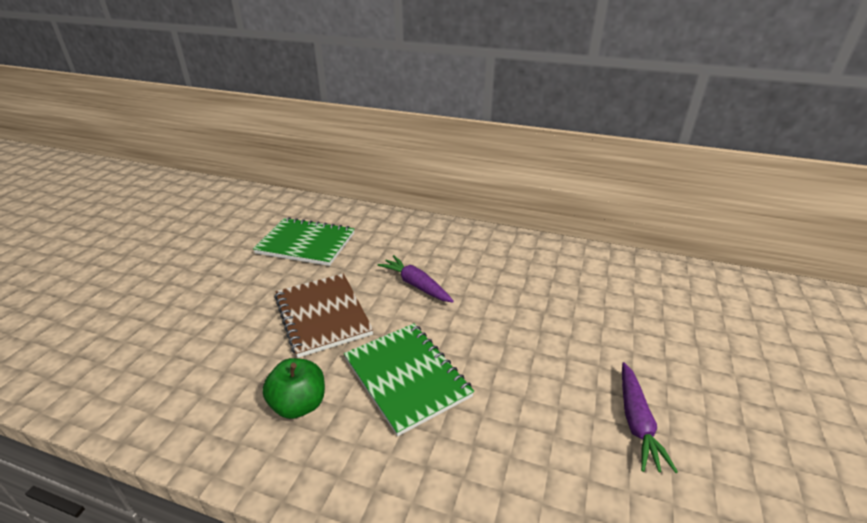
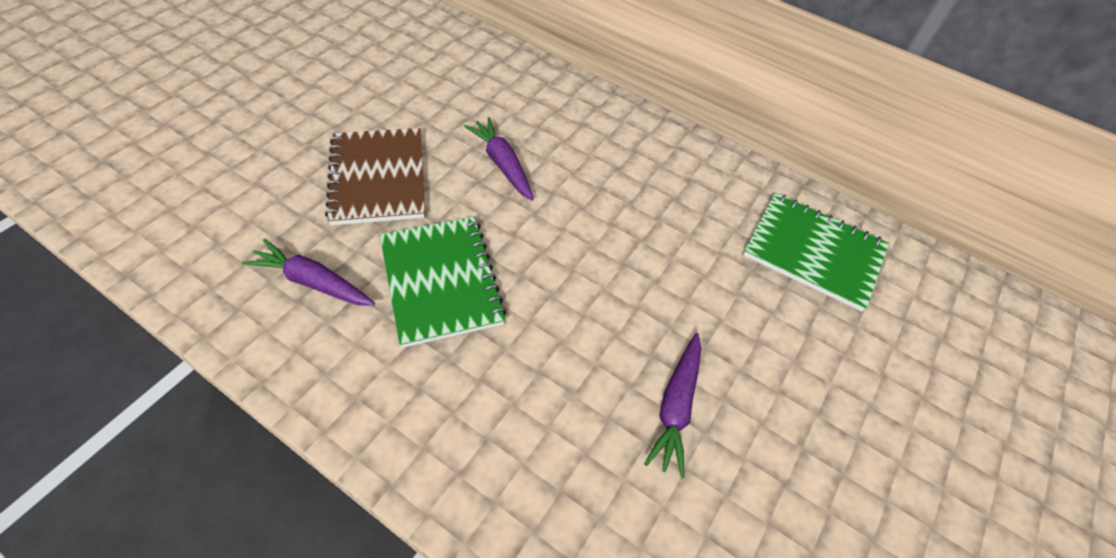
camera: 10 degrees right, 20 degrees up
green notebook [253,217,354,266] -> green notebook moved to [743,193,889,312]
green apple [262,358,325,419] -> purple carrot [242,239,375,306]

